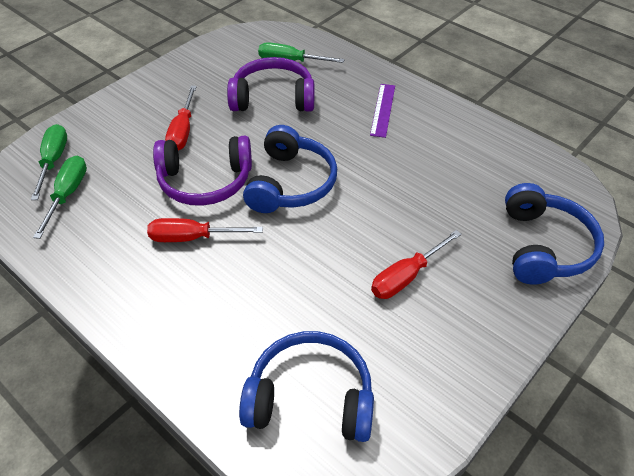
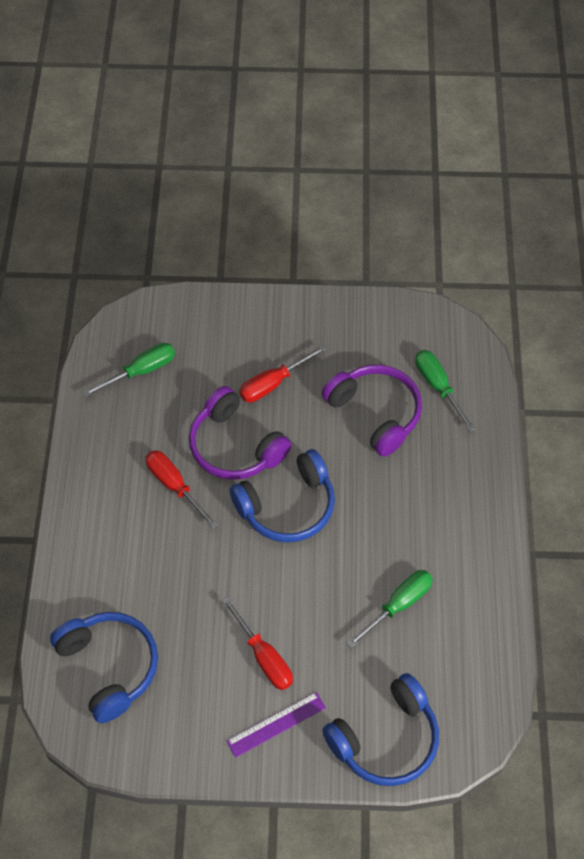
camera: 50 degrees right, 10 degrees up
green screwdriver [31,124,67,200] -> green screwdriver moved to [347,570,433,648]
purple ruler [370,84,395,138] -> purple ruler moved to [227,692,326,758]
red screwdriver [371,230,462,299] -> red screwdriver turned 135 degrees counterclockwise [222,596,293,690]

